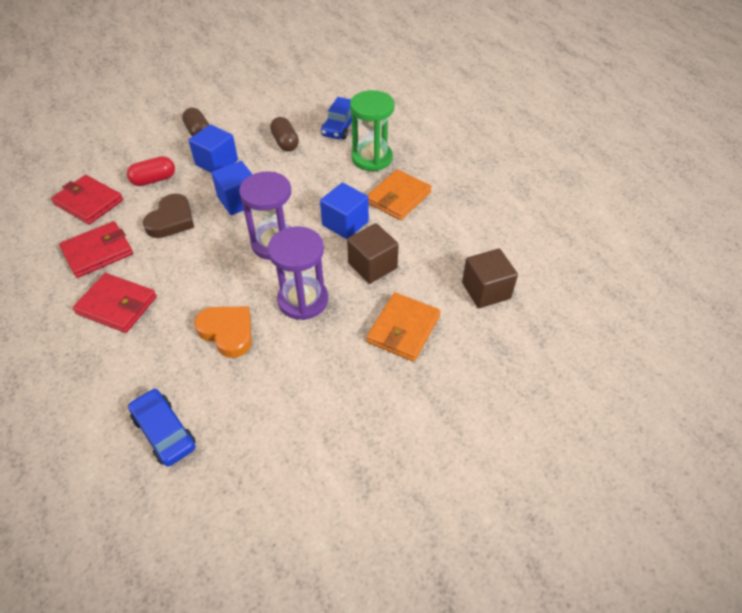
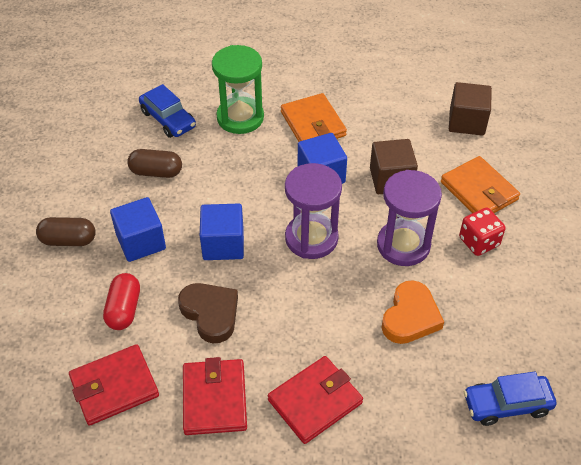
camera: 60 degrees left, 0 degrees up
orange heart [194,307,252,358] -> orange heart turned 135 degrees clockwise [382,280,444,344]
none -> red dice [459,208,505,256]

